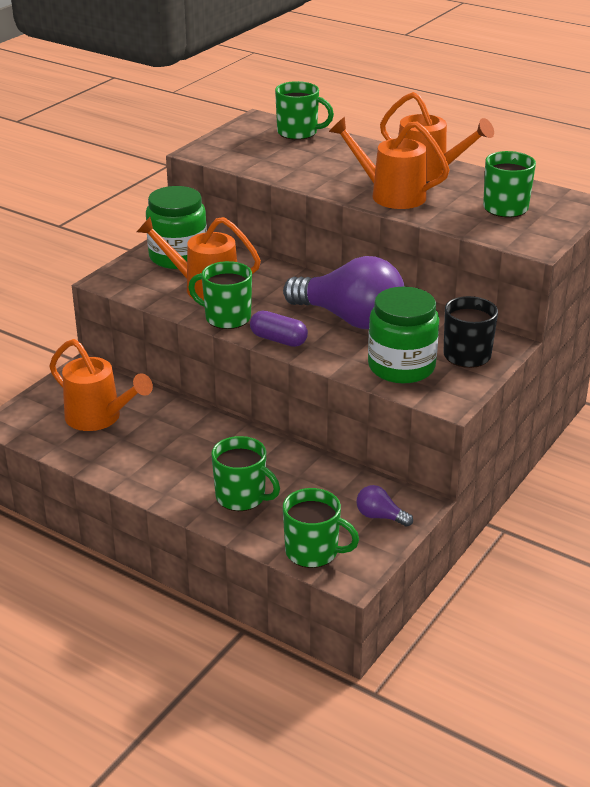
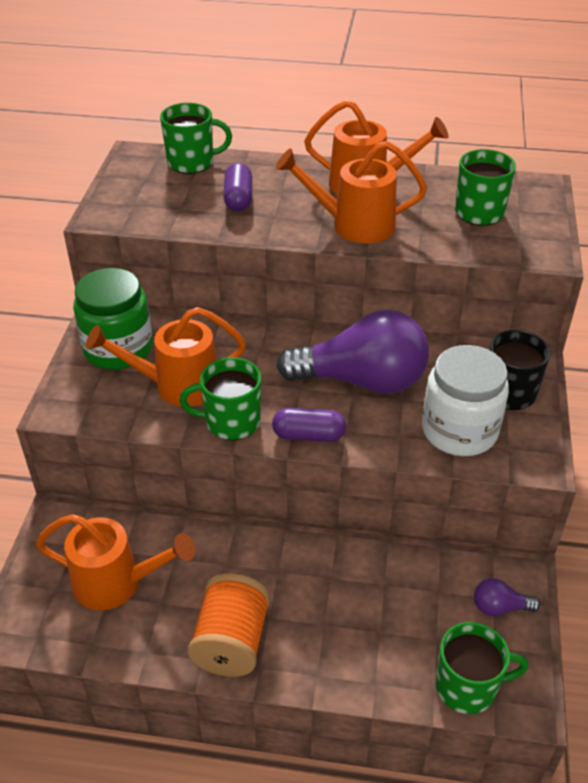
camera: 25 degrees left, 10 degrees up
green mug [211,436,280,511] -> none
green jar [368,287,439,383] -> white jar [422,345,509,456]
none -> orange spool [188,573,270,677]
none -> purple capsule [224,163,252,211]

